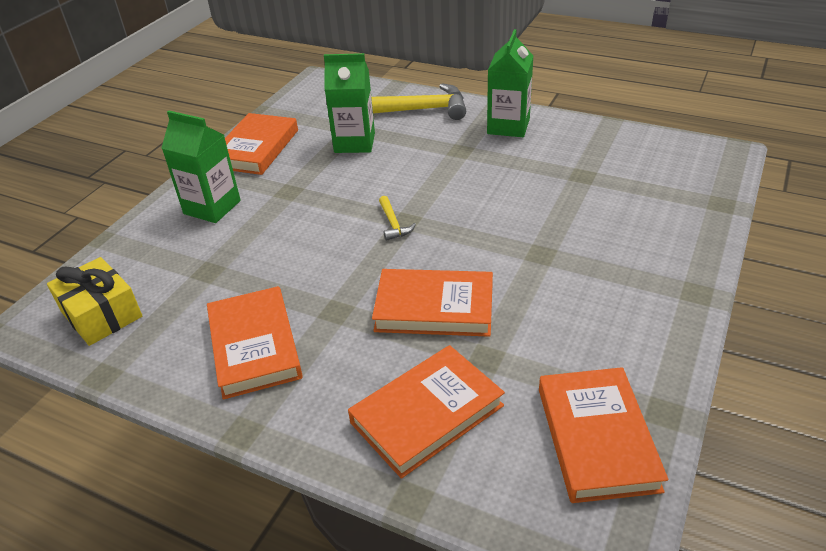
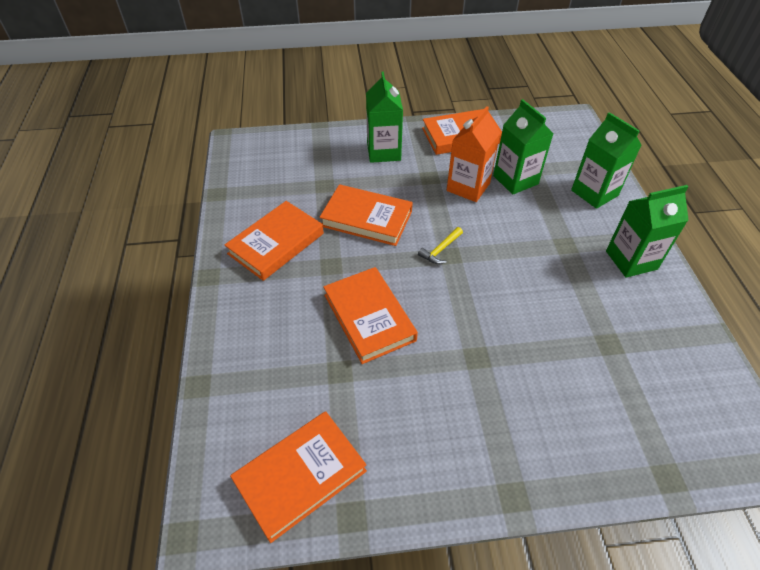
camera: 55 degrees right, 10 degrees up
yellow gift [47,257,142,346] -> none
orange book [348,345,505,479] -> orange book moved to [320,184,413,246]
yellow hammer [371,83,466,120] -> green carton [571,112,642,209]
none -> orange carton [447,106,500,202]

